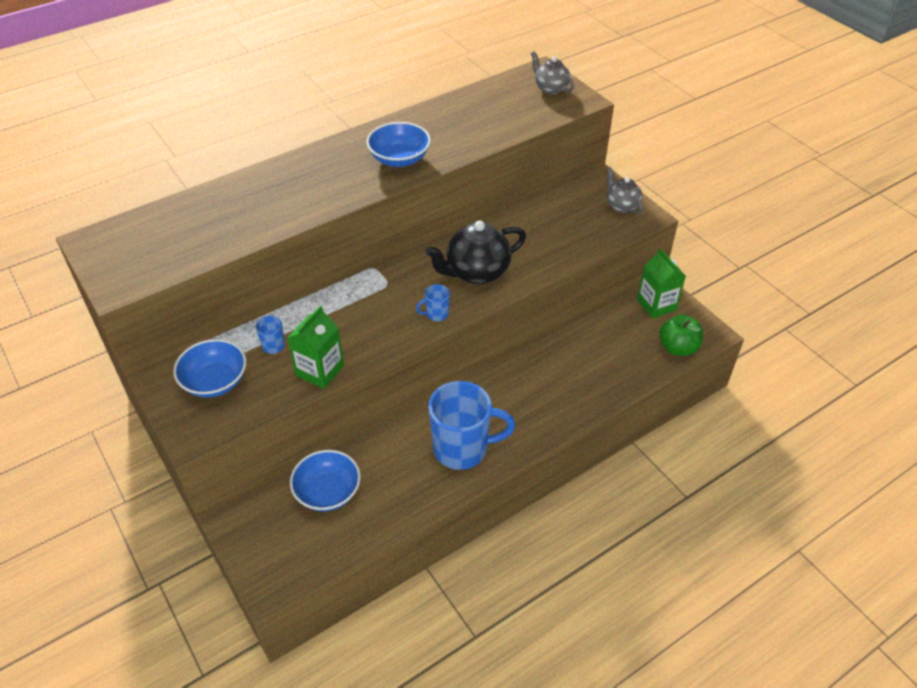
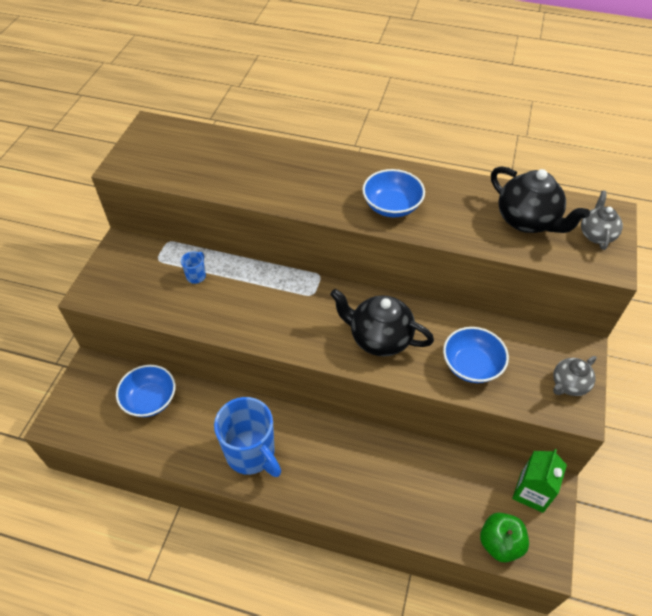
camera: 50 degrees right, 5 degrees up
blue bowl [173,339,246,398] -> blue bowl moved to [443,327,509,383]
green carton [287,306,344,389] -> none
blue mug [416,284,450,321] -> none
grey teapot [606,167,643,214] -> grey teapot turned 150 degrees counterclockwise [553,356,597,396]
none -> black teapot [491,166,590,233]

